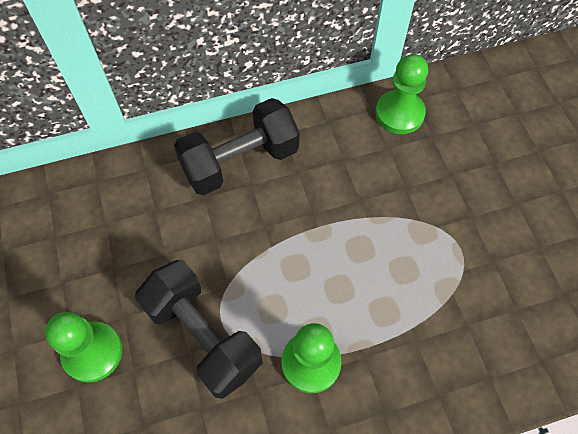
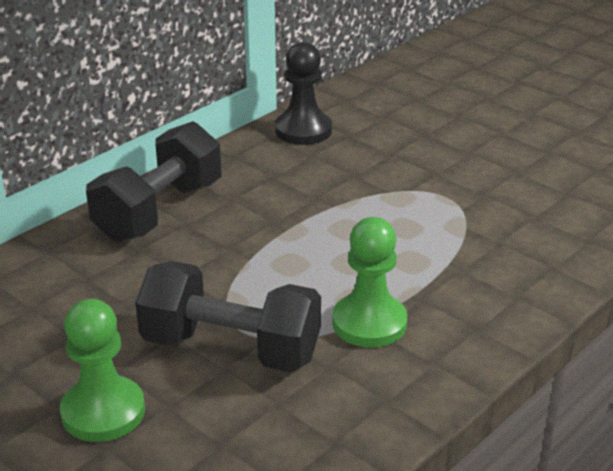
camera: 30 degrees left, 30 degrees down
green pawn [376,54,428,134] -> black pawn [275,42,332,145]

